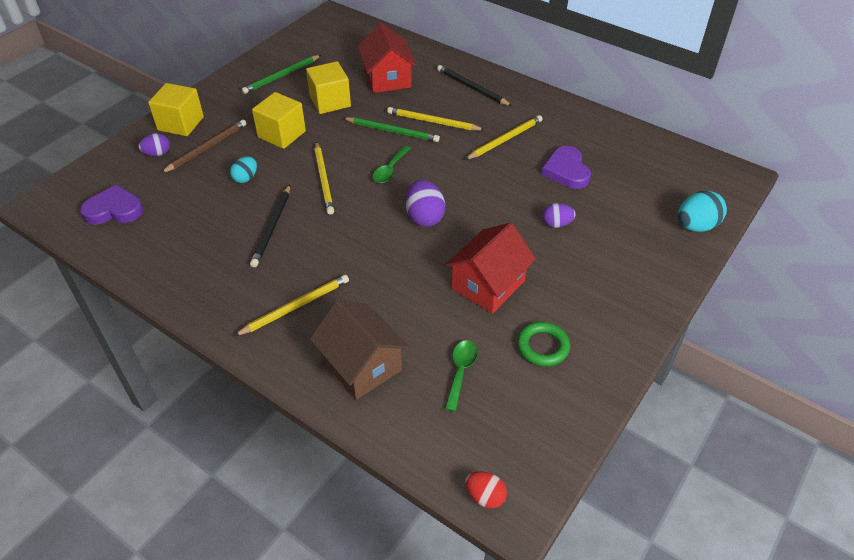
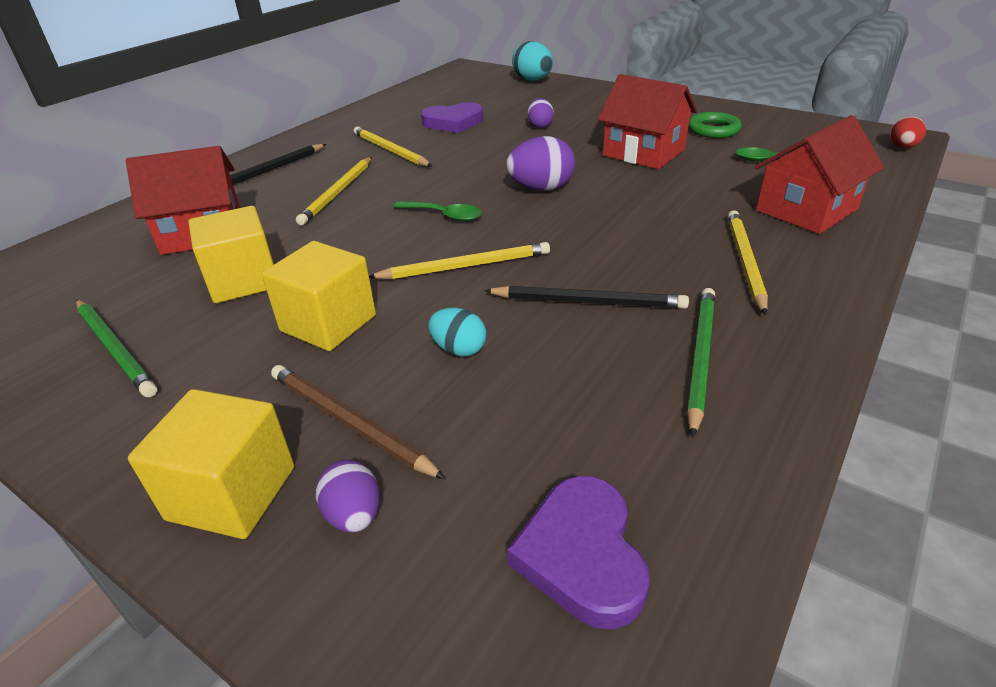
camera: 90 degrees left, 10 degrees down
yellow pencil [234,275,349,336] -> yellow pencil turned 45 degrees clockwise [728,211,768,315]
brown house [310,300,409,400] -> red house [755,115,885,234]
green pencil [343,117,440,142] -> green pencil moved to [687,288,715,438]

